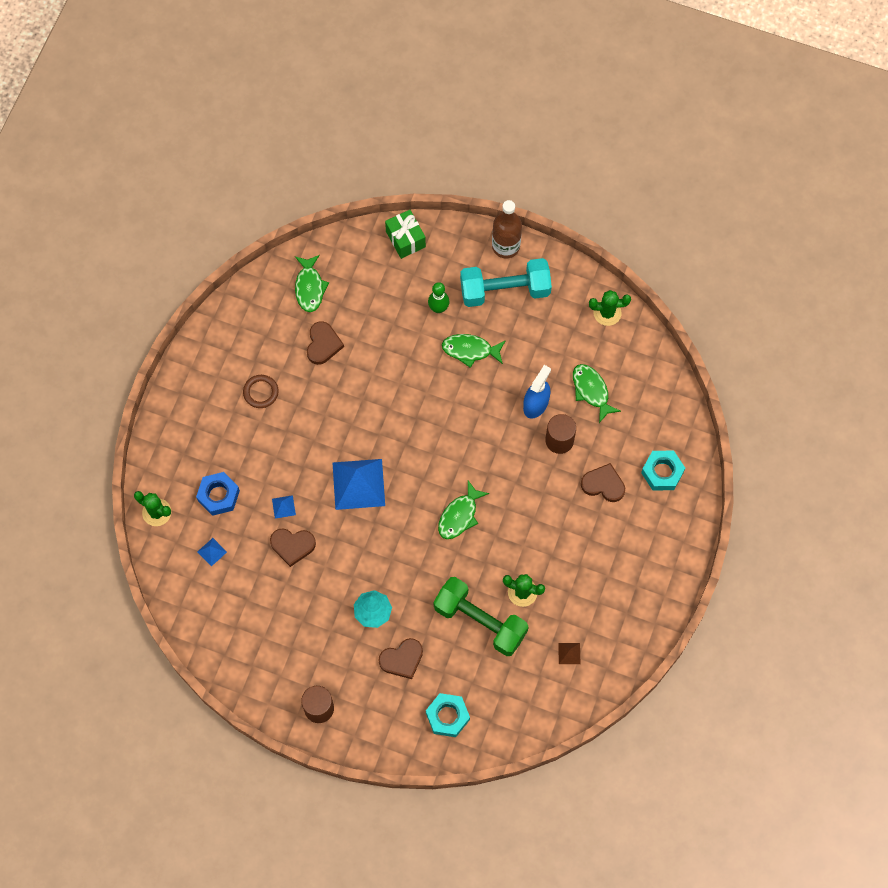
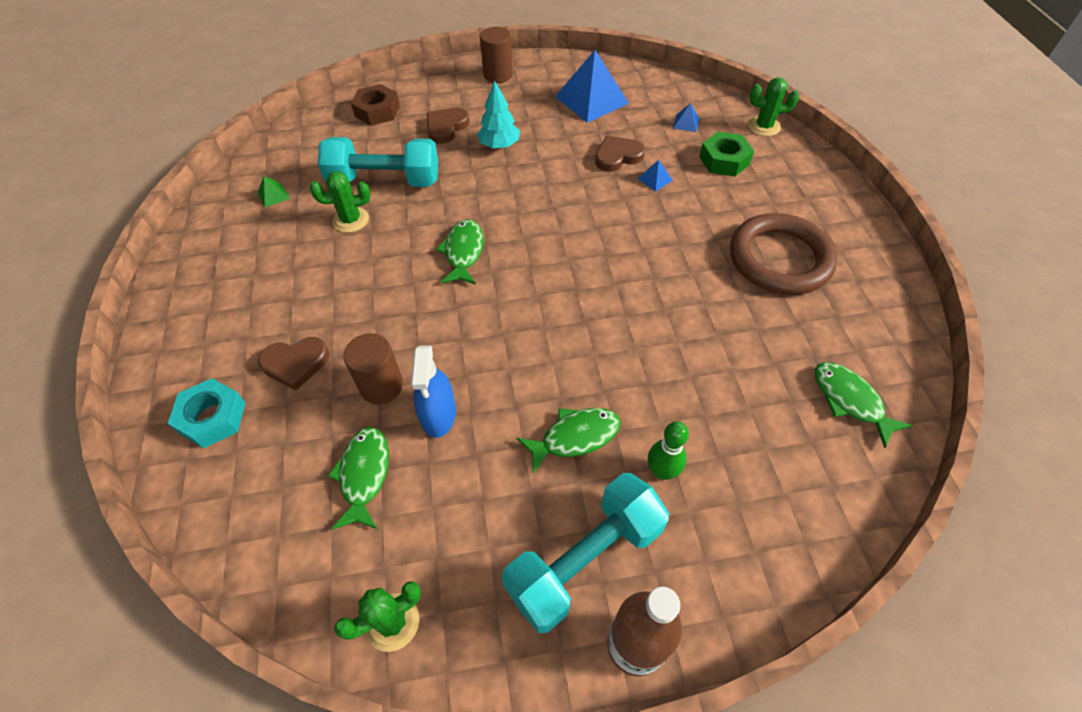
camera: 150 degrees right, 15 degrees down
blue nut [196,472,240,516] -> green nut [699,132,754,177]
brown ring [243,375,279,408] -> brown ring [730,213,837,295], size x2.15
brown heart [307,321,344,365] -> none
blue pyramid [333,459,385,510] -> blue pyramid moved to [555,50,629,123]
green gift [385,210,426,259] -> none
turquoise nut [426,693,470,737] -> brown nut [351,84,400,126]
green dumbbell [434,577,529,656] -> turquoise dumbbell [318,137,438,187]
brown pyramid [558,643,580,664] -> green pyramid [257,176,290,208]
green fish [573,364,621,423] -> green fish turned 120 degrees counterclockwise [328,427,389,530]

